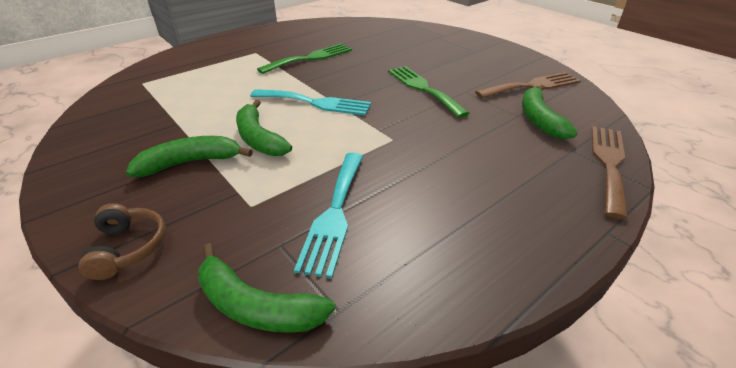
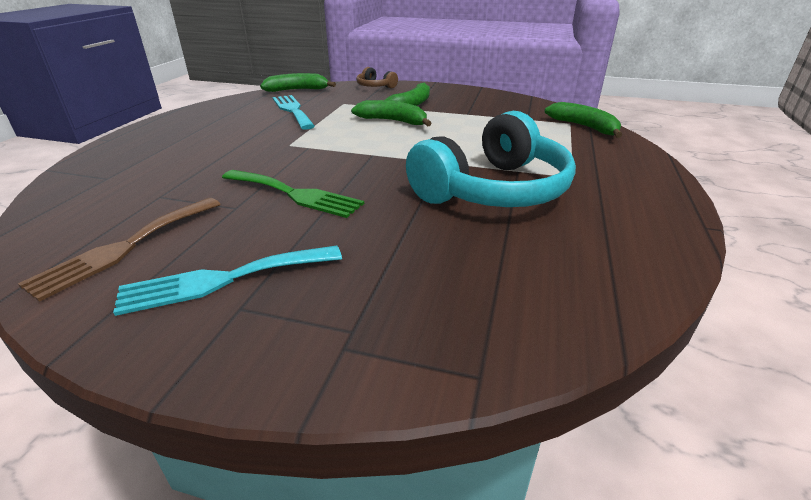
camera: 145 degrees right, 5 degrees down
turquoise fork [250,89,371,116] -> turquoise fork moved to [113,245,342,316]
green fork [257,44,352,74] -> turquoise headphones [406,111,576,207]
green banana [522,85,578,139] -> green banana moved to [544,102,622,138]
brown fork [592,126,628,220] -> none

